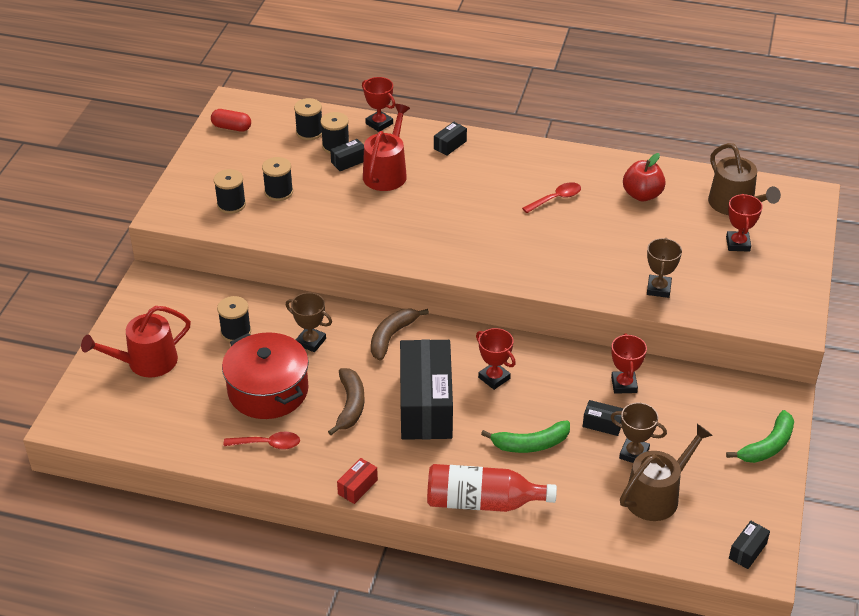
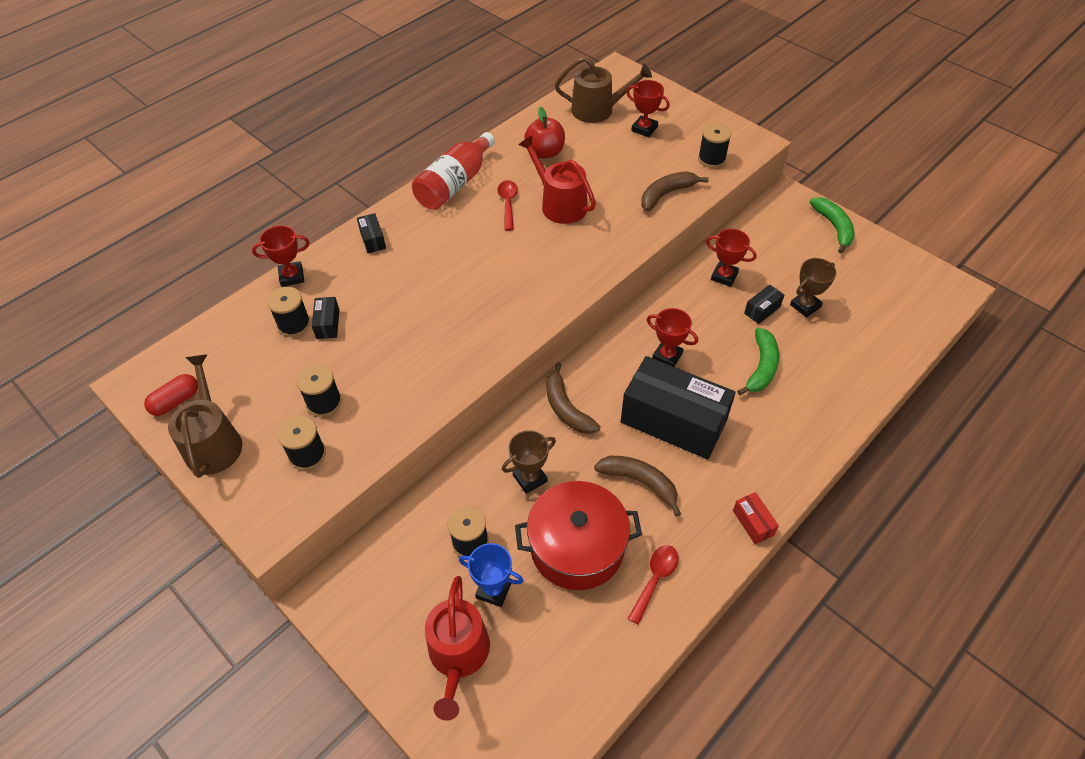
camera: 60 degrees left, 10 degrees up
black spool [294,98,322,140] -> black spool moved to [698,123,732,168]
red watering can [363,104,410,191] -> red watering can moved to [518,135,596,224]
red bottle [427,464,557,512] -> red bottle moved to [412,132,495,210]
red trophy [476,328,516,390] -> red trophy turned 45 degrees clockwise [647,308,698,367]
brown watering can [620,424,713,521] -> brown watering can moved to [168,354,242,478]
brown trophy [647,238,682,298] -> brown banana [641,171,709,211]
black box [729,521,770,569] -> none
none -> blue trophy [459,543,523,607]

